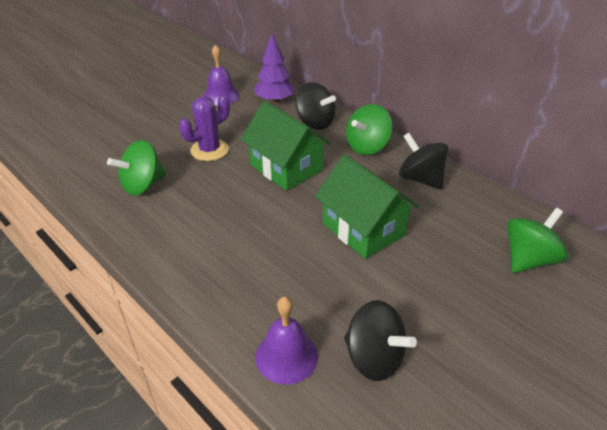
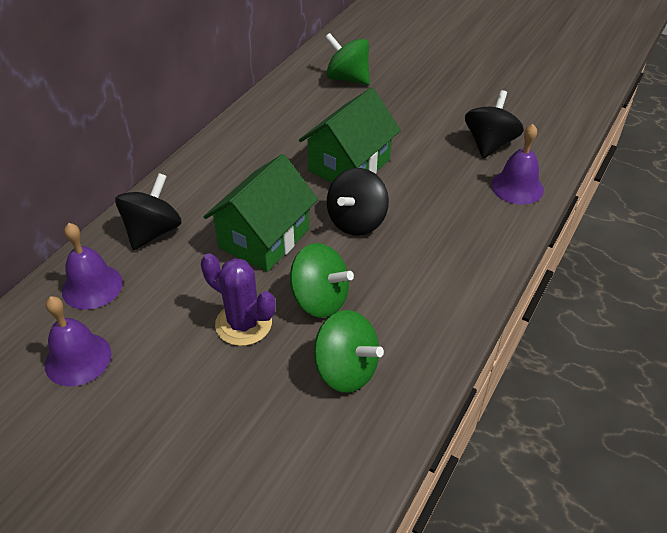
camera: 105 degrees left, 5 degrees up
purple tree [254,34,295,103] -> purple bell [62,223,123,310]
green spinning top [346,104,392,155] -> green spinning top moved to [290,243,354,318]
black spinning top [399,133,448,190] -> black spinning top moved to [327,168,389,236]

